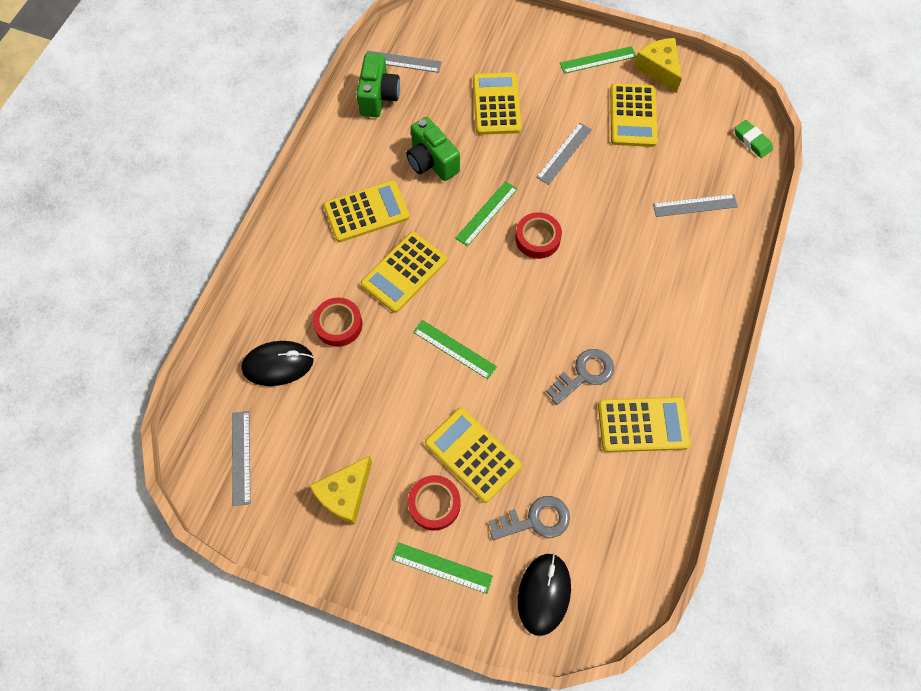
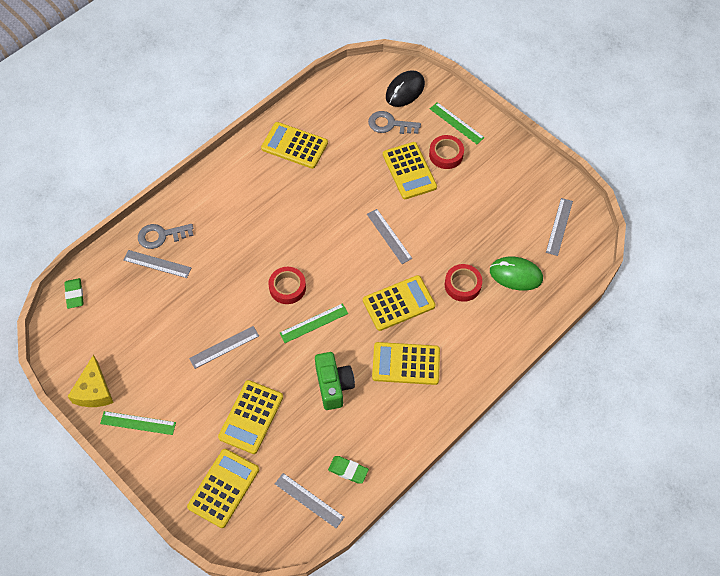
camera: 155 degrees left, 5 degrees down
black mouse [241,341,314,386] -> green mouse [490,256,543,291]
yellow cheese [309,455,372,525] -> none
green camera [356,53,400,117] -> green eraser [328,456,369,484]
green ruler [413,320,497,379] -> grey ruler [367,209,412,264]
grey key [546,349,614,405] -> grey key moved to [138,224,194,249]
yellow calculator [610,83,658,147] -> yellow calculator moved to [187,449,259,528]

